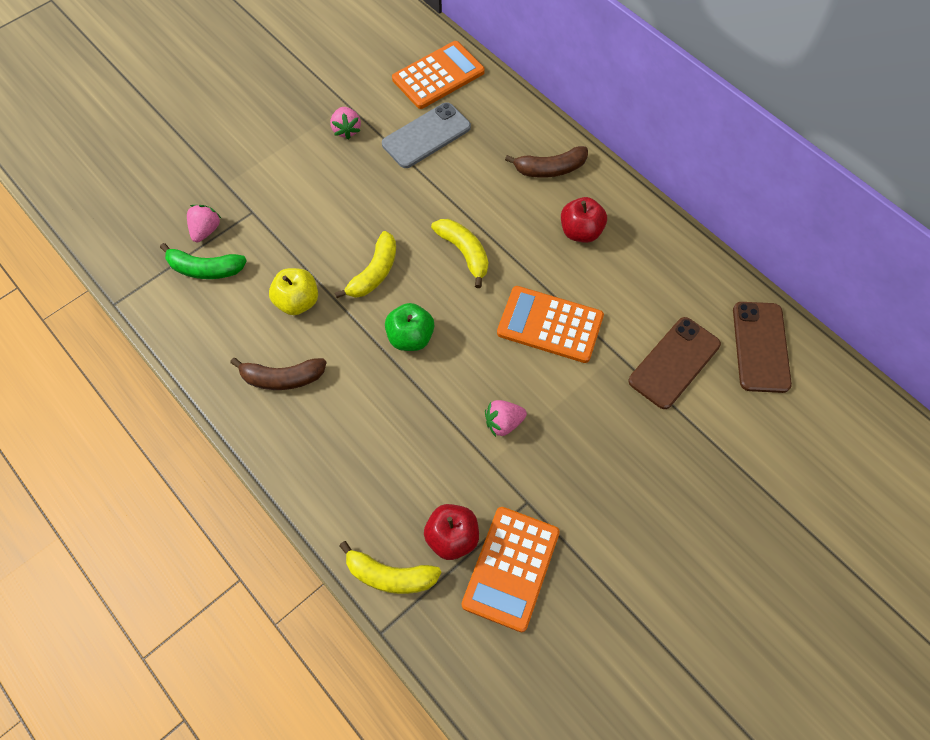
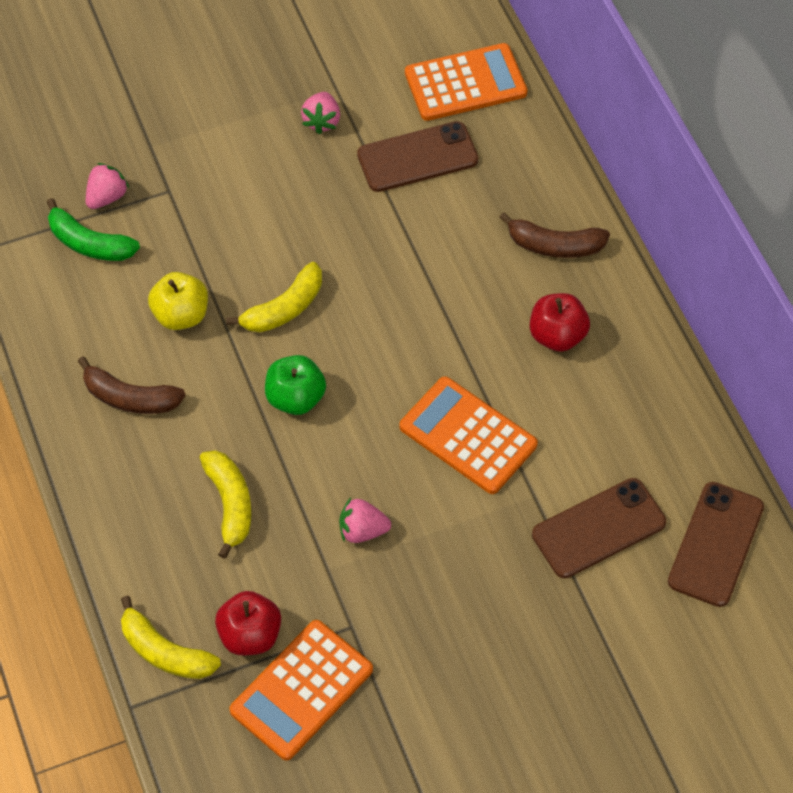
camera: 20 degrees right, 5 degrees down
grey phone [382,102,471,168] -> brown phone [357,121,479,192]
yellow banana [431,219,488,288] -> yellow banana moved to [200,450,252,559]

